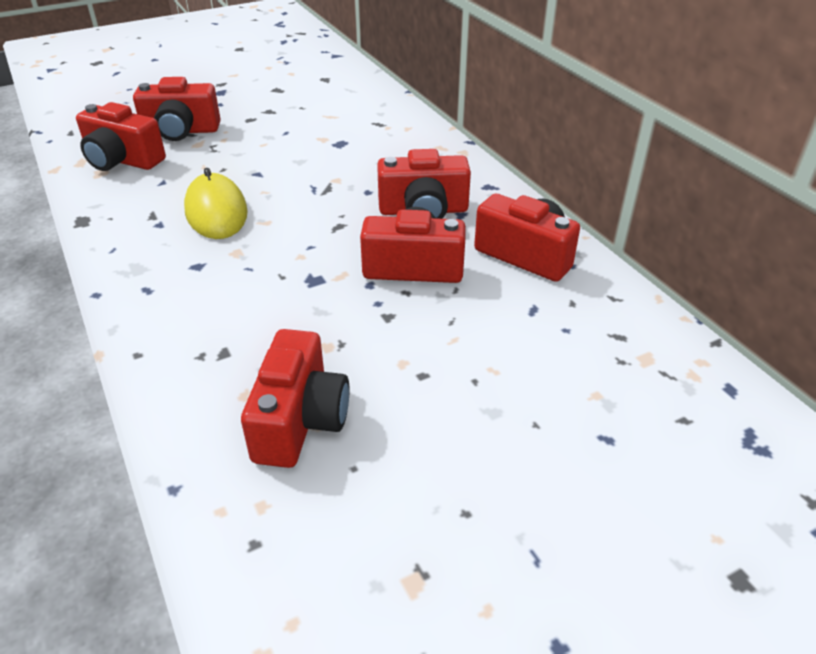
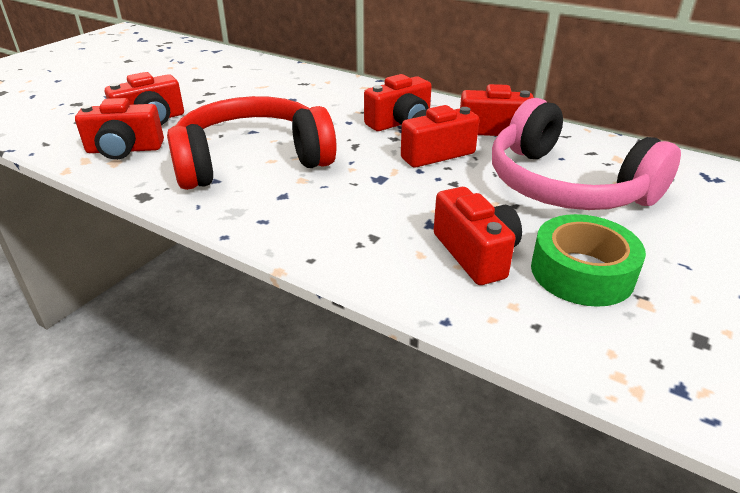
camera: 30 degrees left, 5 degrees down
yellow mouse [184,168,248,239] -> red headphones [167,96,337,190]
none -> pink headphones [492,98,681,210]
none -> green tape [531,214,646,307]

